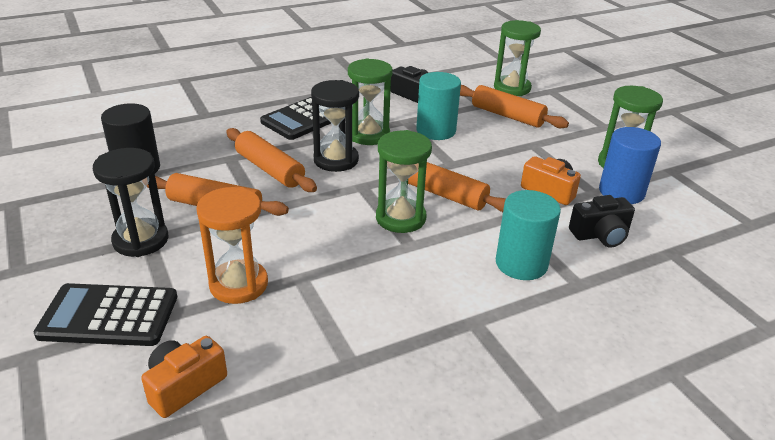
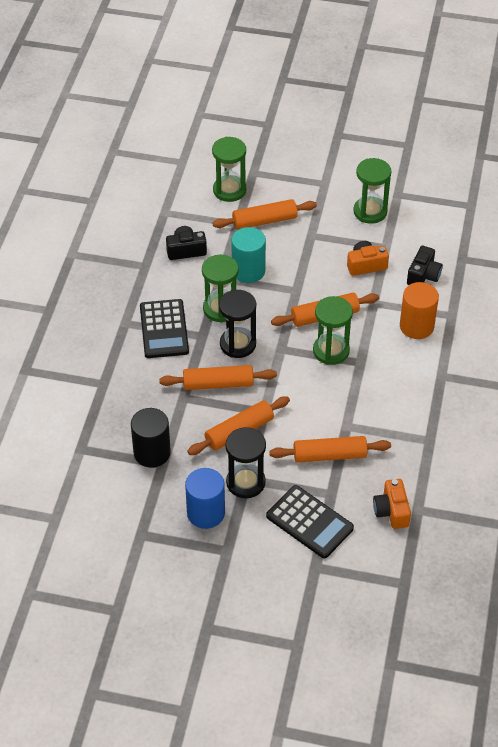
camera: 50 degrees left, 15 degrees up
black calculator [34,283,177,346] -> black calculator turned 90 degrees counterclockwise [266,485,354,558]
orange hourglass [196,187,268,304] -> orange rolling pin [269,436,391,463]
turquoise cylinder [496,190,561,280] -> orange cylinder [400,282,439,339]
blue cylinder [599,127,661,204] -> blue cylinder moved to [185,468,225,529]

